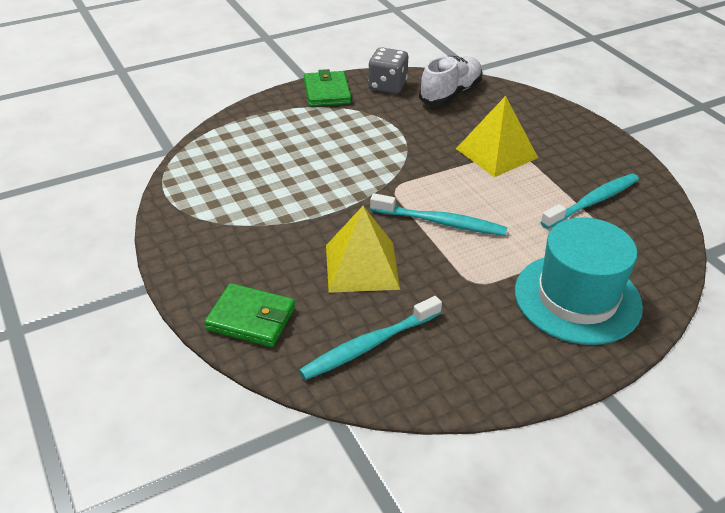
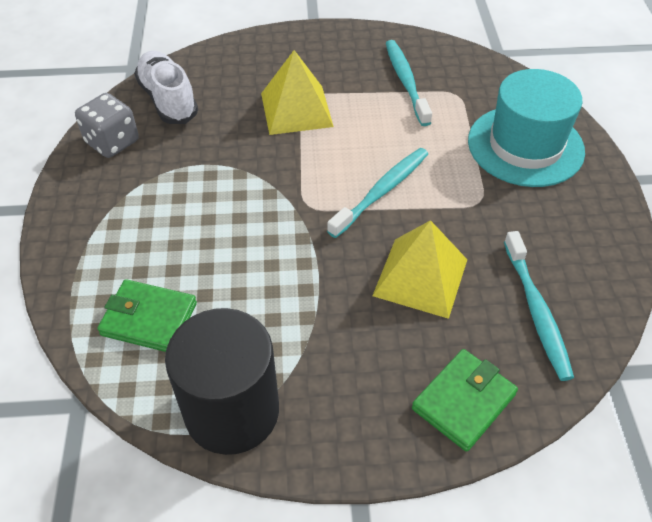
camera: 65 degrees left, 10 degrees up
green wallet [304,69,351,107] -> green wallet moved to [97,279,197,352]
none -> black cylinder [165,308,279,455]

